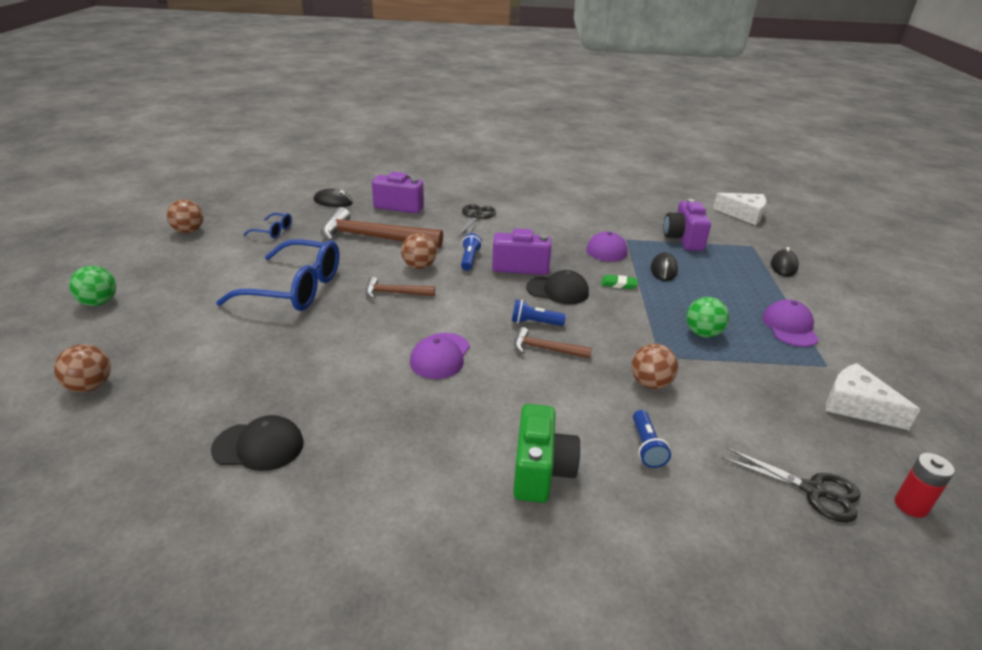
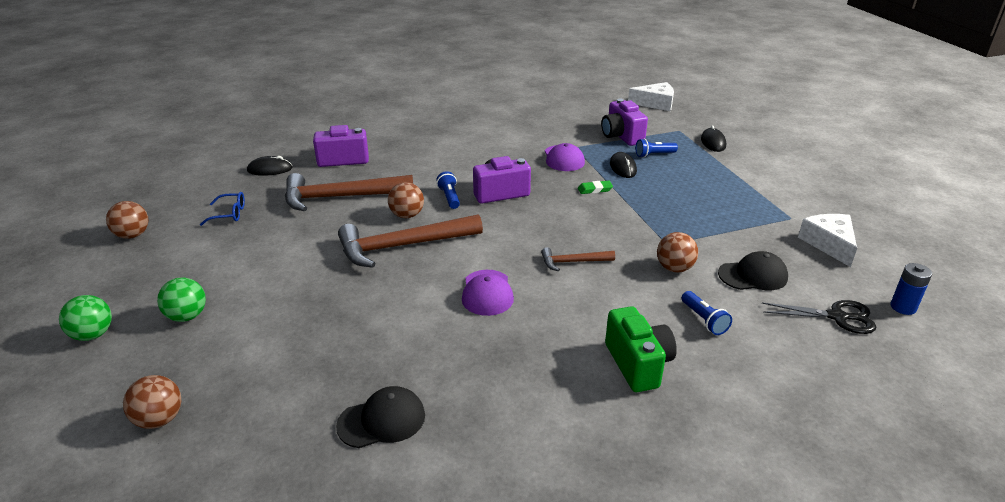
camera: 20 degrees left, 0 degrees up
blue glasses [216,239,339,311] -> none
brown hammer [366,277,435,299] -> brown hammer [338,214,483,268], size x2.02
black scissors [458,204,496,237] -> none
blue flashlight [512,300,566,326] -> blue flashlight moved to [635,139,678,158]
black cap [526,270,589,304] -> black cap moved to [718,251,788,290]
green ball [686,297,729,338] -> green ball moved to [157,278,206,322]
purple cap [762,299,819,347] -> none
white cheese [826,363,921,430] -> white cheese turned 60 degrees clockwise [798,214,857,267]
red battery [895,453,955,518] -> blue battery [891,263,932,315]

